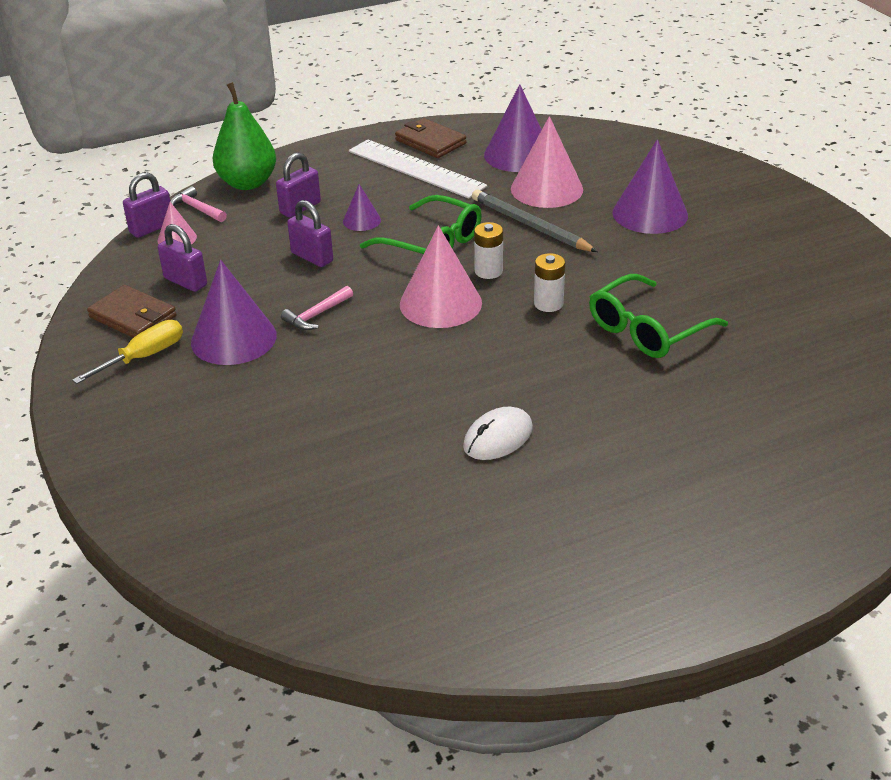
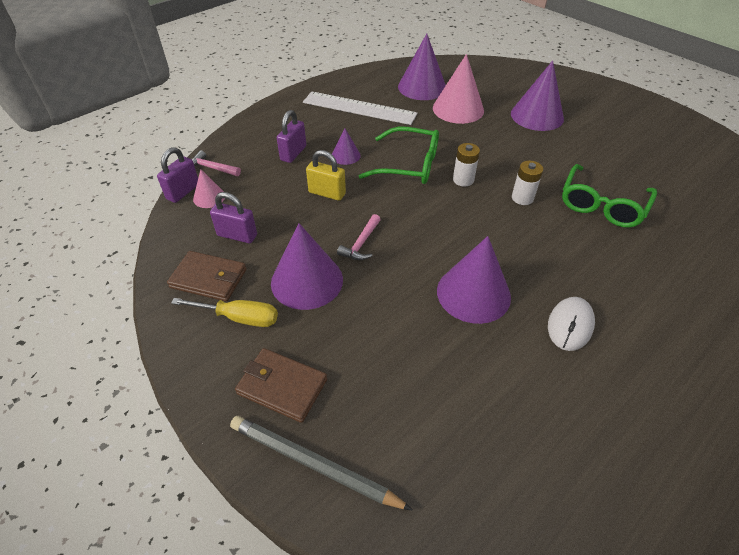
camera: 20 degrees left, 10 degrees up
yellow screwdriver [72,320,183,384] -> yellow screwdriver turned 75 degrees clockwise [171,298,278,327]
green pear [213,82,276,190] -> none
purple padlock [287,200,333,267] -> yellow padlock [306,150,346,201]
brown wallet [395,118,466,158] -> brown wallet moved to [235,348,327,423]
pink cone [400,225,482,328] -> none
grey pencil [472,189,598,252] -> grey pencil moved to [230,416,413,511]
none -> purple cone [437,236,511,324]

